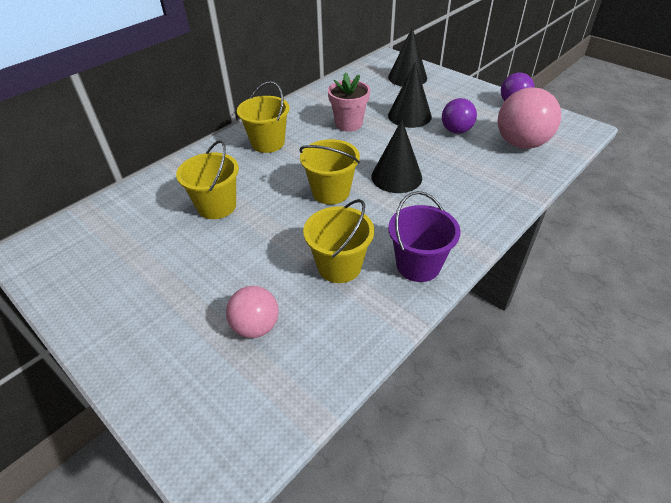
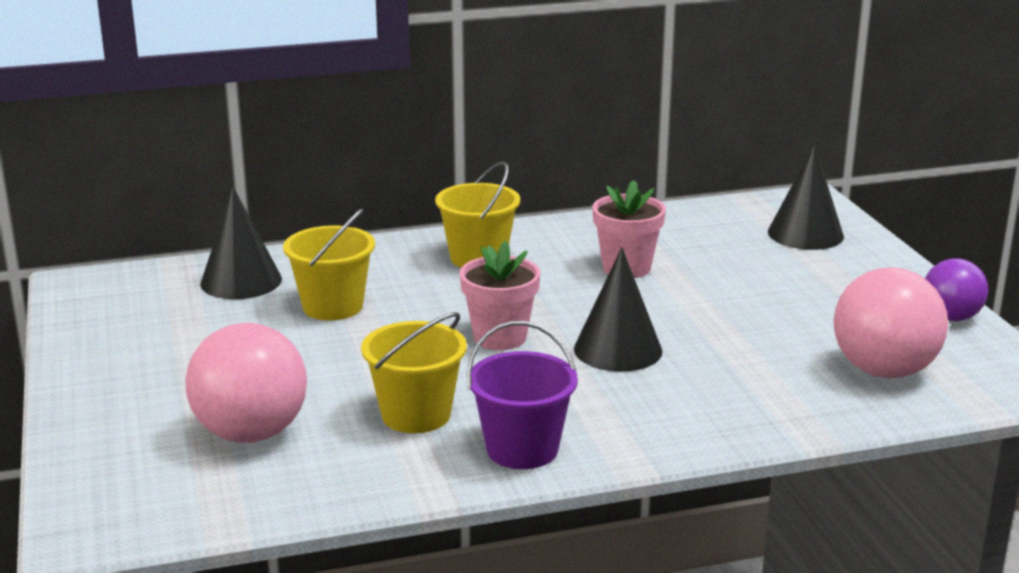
camera: 30 degrees right, 20 degrees down
pink ball [226,286,279,338] -> pink ball [185,323,307,443], size x1.64
yellow bucket [299,139,360,204] -> pink flower pot [460,241,540,350]
black cone [388,62,432,128] -> black cone moved to [200,186,282,299]
purple ball [442,98,477,134] -> none

